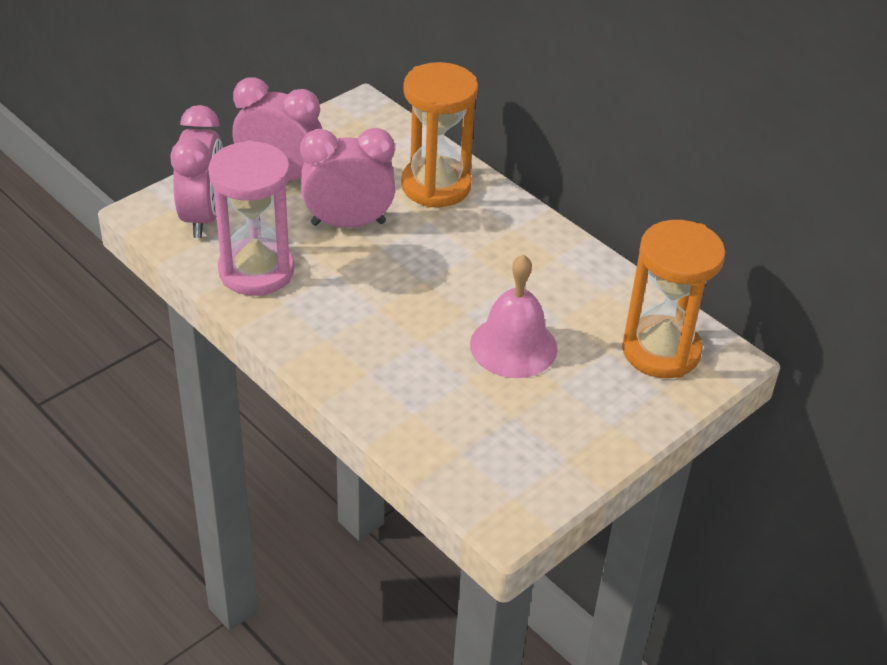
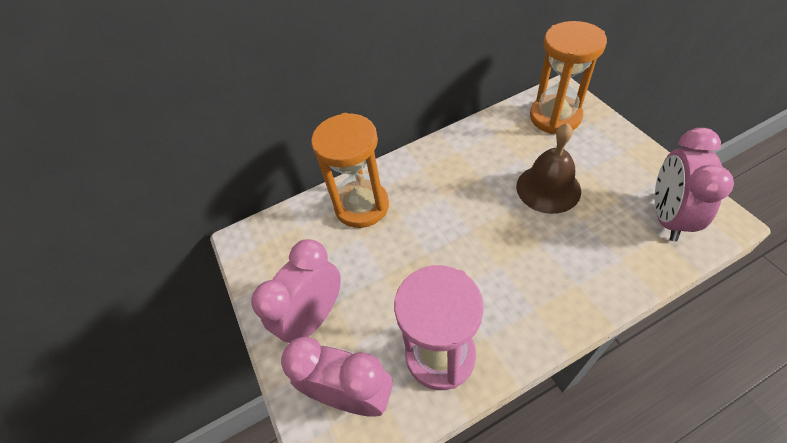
camera: 65 degrees left, 10 degrees up
pink clock [300,128,395,228] -> pink clock moved to [655,128,734,242]
pink bell [470,254,557,378] -> brown bell [516,123,581,214]

